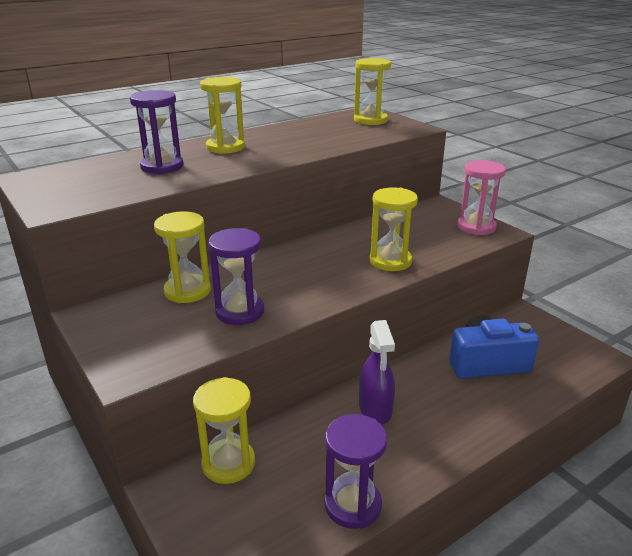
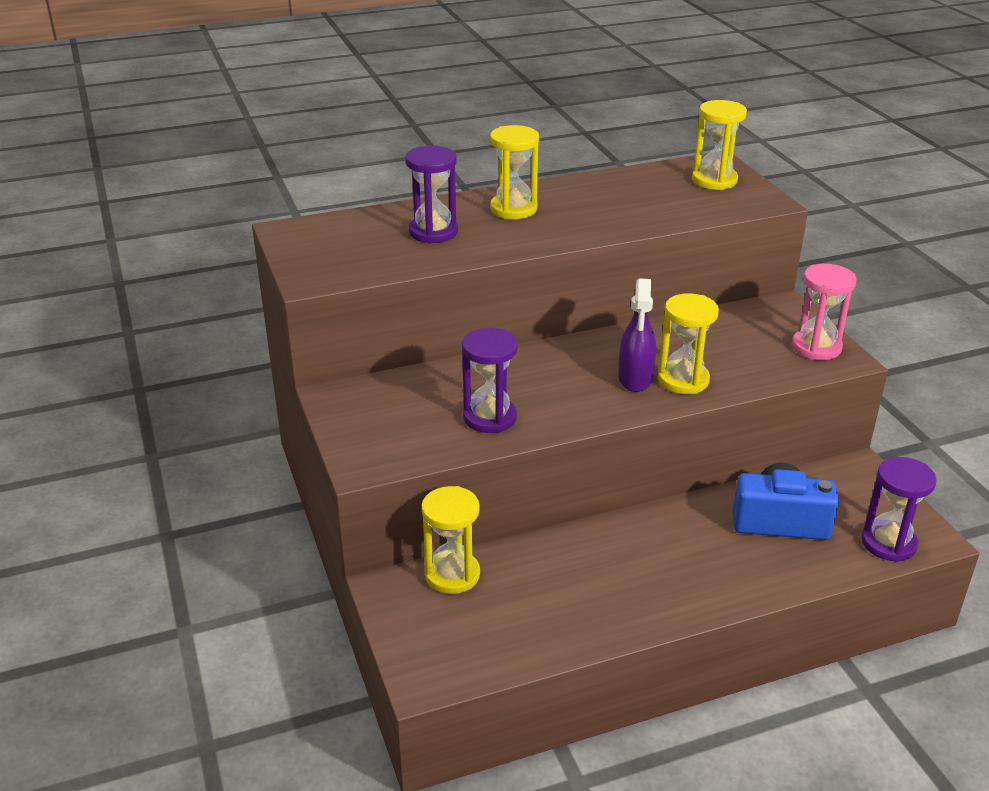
camera: 15 degrees right, 5 degrees up
yellow hourglass [154,211,211,303] -> none
purple hourglass [324,414,387,529] -> purple hourglass moved to [861,457,937,562]
purple spray bottle [359,320,395,424] -> purple spray bottle moved to [618,278,656,392]

